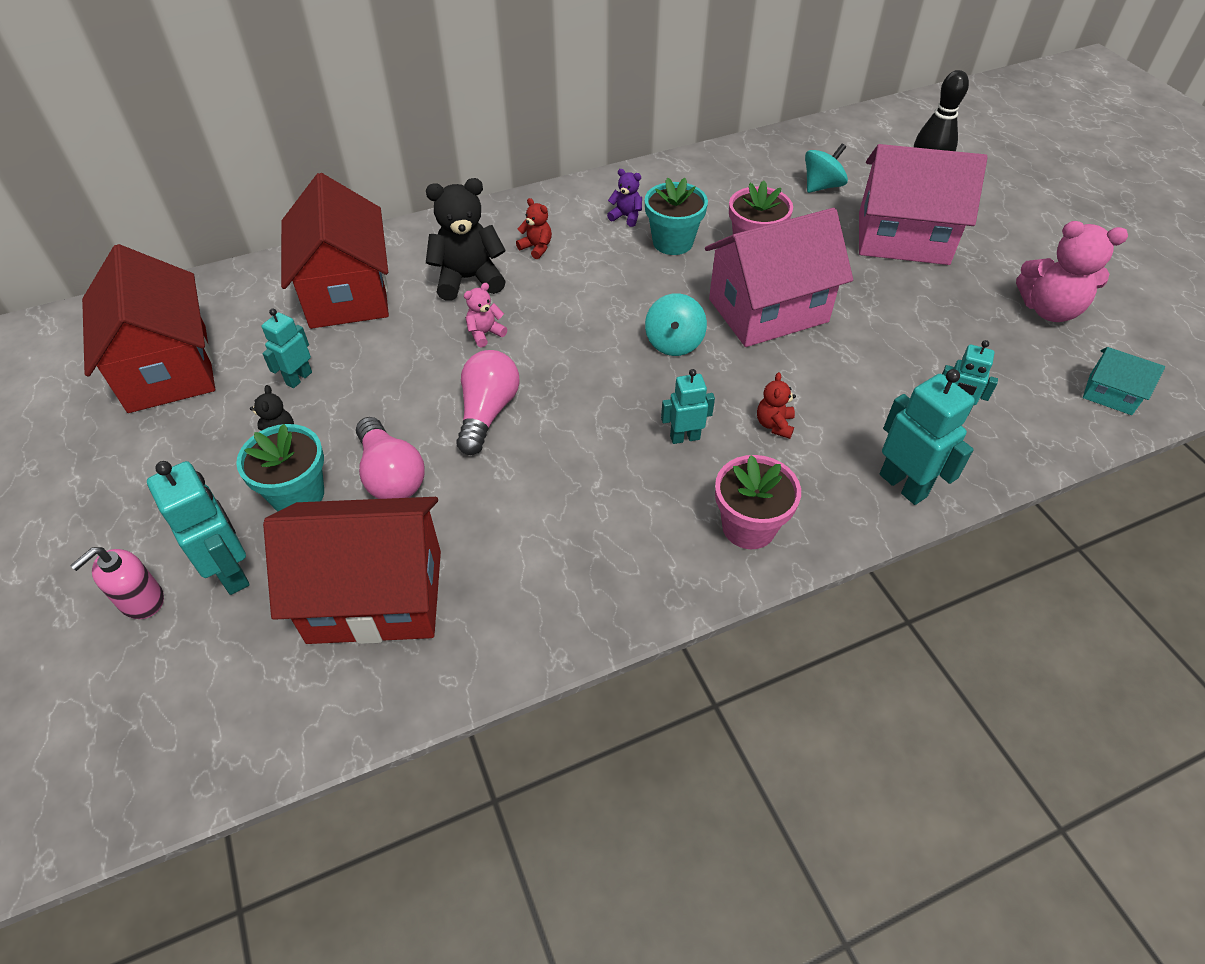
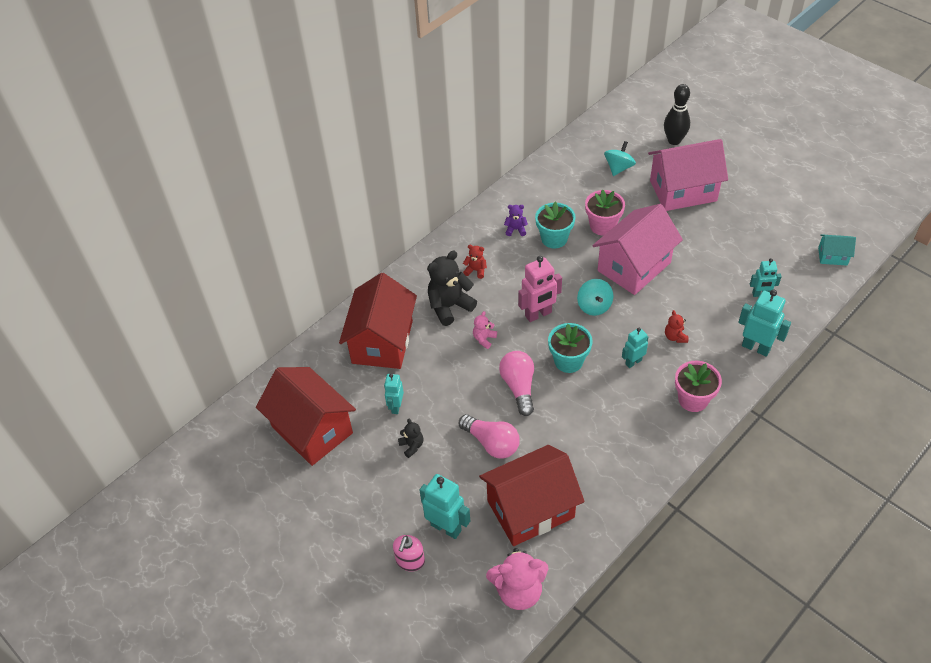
camera: 20 degrees left, 0 degrees up
turquoise flower pot [236,424,324,512] -> turquoise flower pot moved to [548,323,593,373]
red house [281,173,389,329] -> red house turned 45 degrees clockwise [339,273,417,369]
pink teddy bear [1016,221,1128,322] -> pink teddy bear moved to [486,548,549,610]
none -> pink robot [518,256,562,322]

